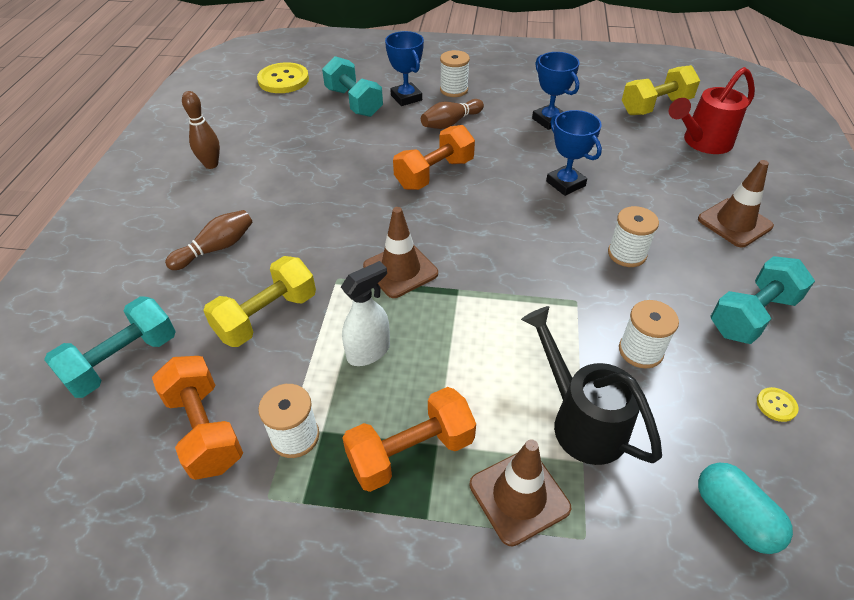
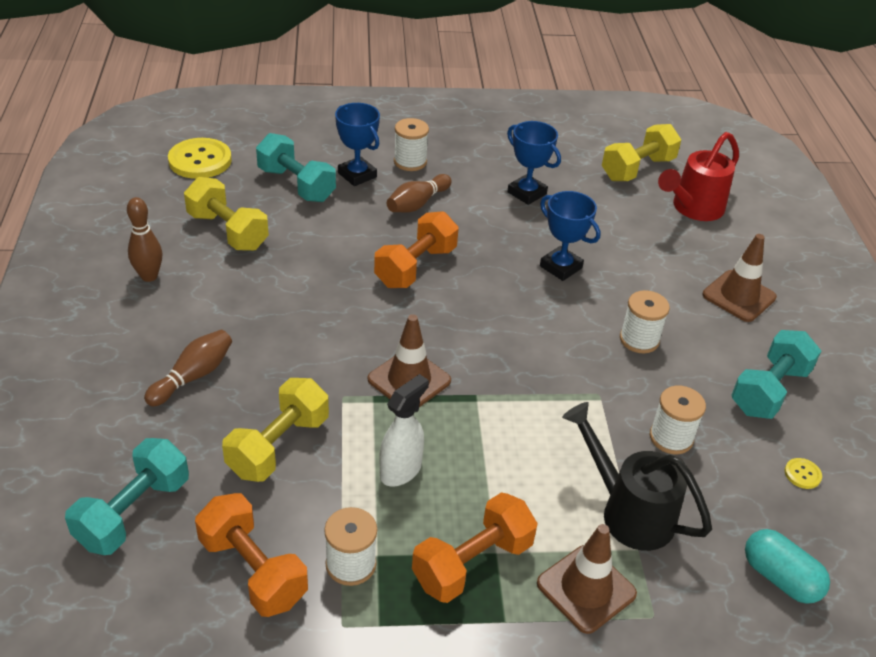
camera: 15 degrees left, 5 degrees down
none -> yellow dumbbell [184,177,269,251]

